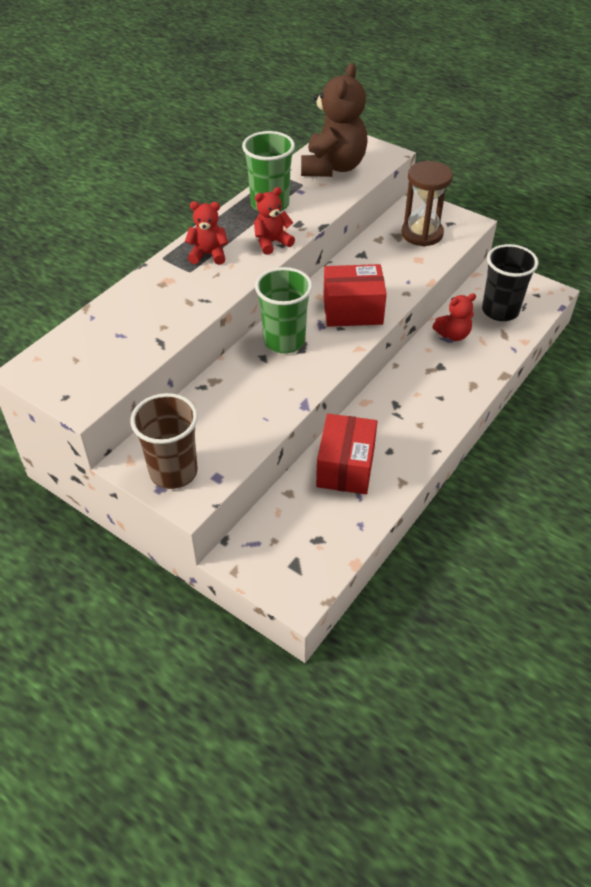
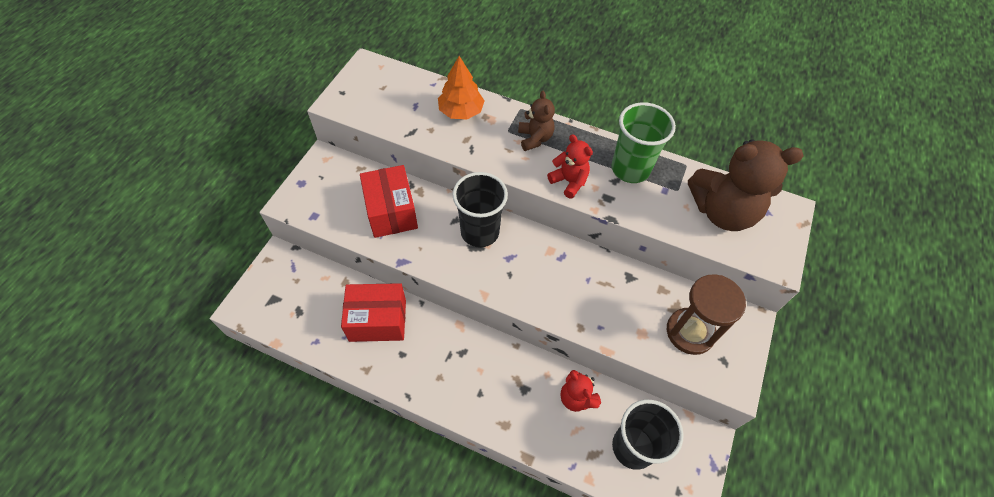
camera: 75 degrees right, 10 degrees up
brown cup [130,393,198,489] -> none
red teddy bear [185,201,228,265] -> brown teddy bear [518,91,555,151]
green cup [255,267,313,353] -> black cup [452,172,508,247]
red box [323,264,387,327] -> red box moved to [360,165,418,238]
none -> orange tree [438,56,485,120]

